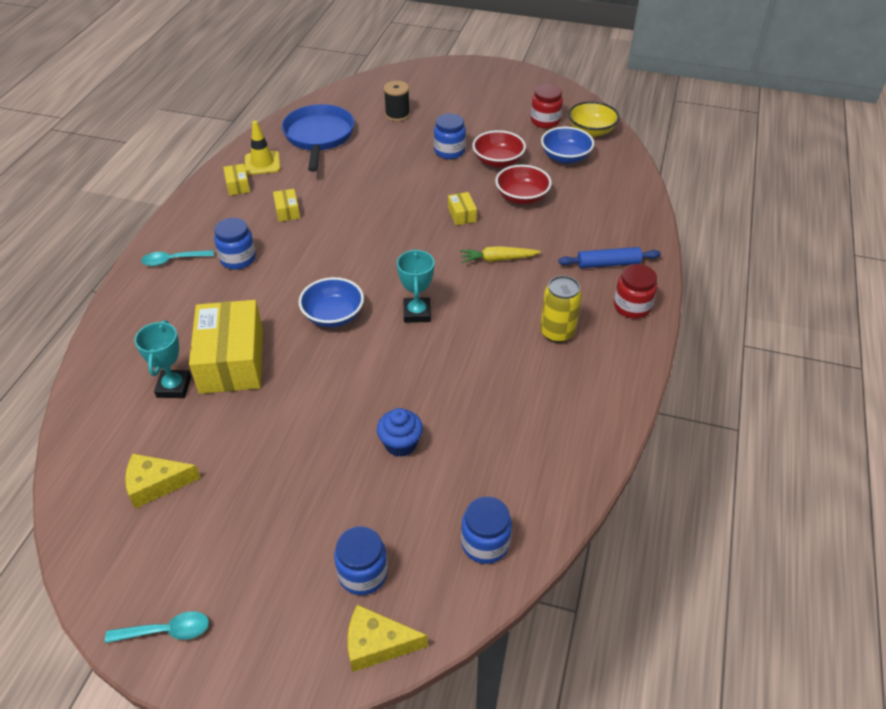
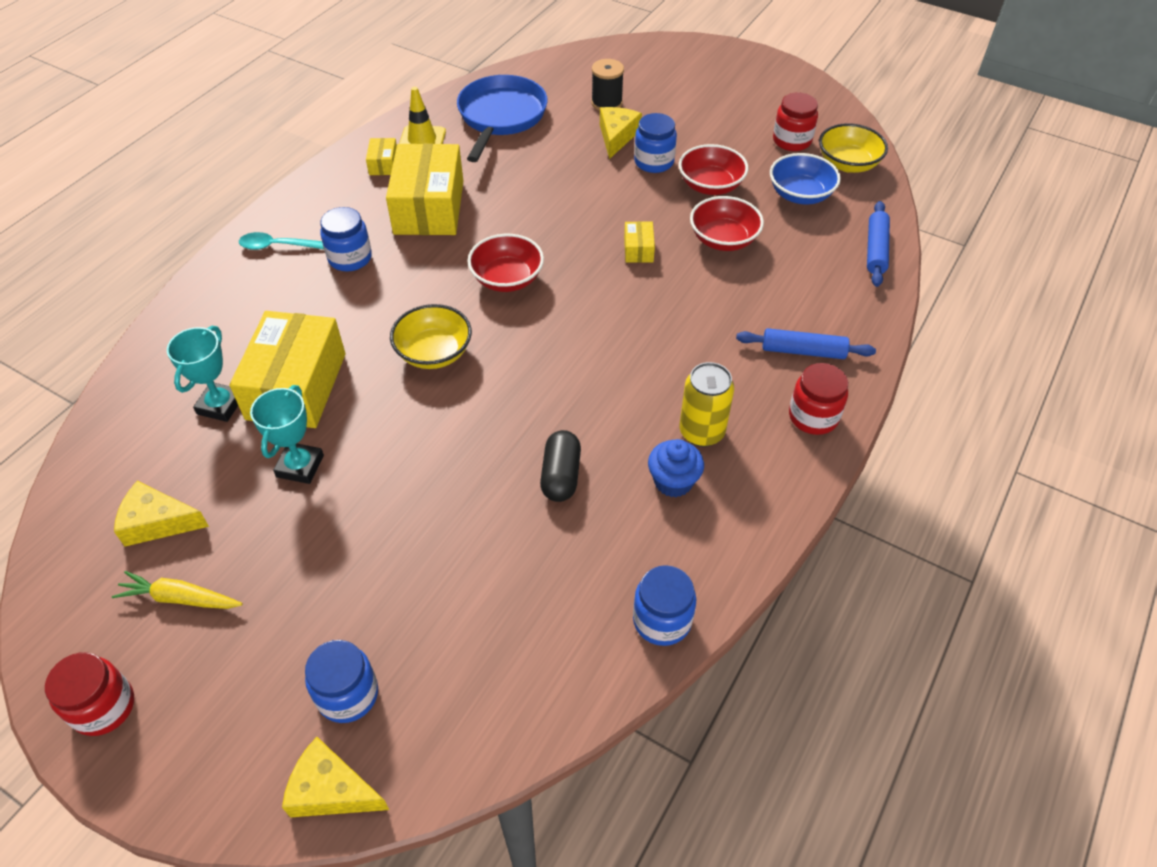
camera: 15 degrees right, 5 degrees up
turquoise spoon [105,611,209,643] -> red jar [45,652,134,736]
yellow box [273,189,300,222] -> yellow box [386,143,463,235], size x2.32
blue bowl [299,277,364,327] -> yellow bowl [390,304,472,369]
blue cupcake [377,408,423,457] -> blue cupcake moved to [648,439,704,497]
turquoise trophy [397,249,435,323] -> turquoise trophy moved to [250,385,324,484]
yellow carrot [460,246,541,263] -> yellow carrot moved to [112,571,243,609]
blue jar [461,496,512,564] -> blue jar moved to [633,565,696,646]
none -> red bowl [467,234,544,292]
none -> black capsule [540,430,581,502]
none -> yellow cheese [600,107,642,159]
none -> blue rolling pin [867,201,890,287]

